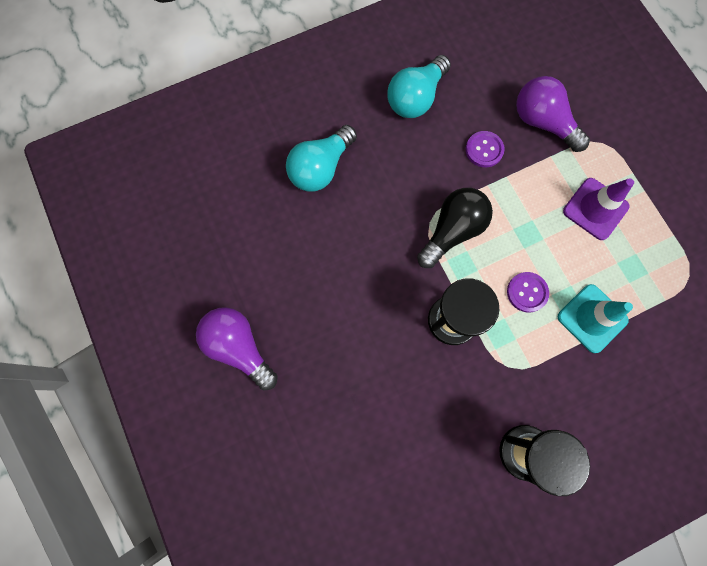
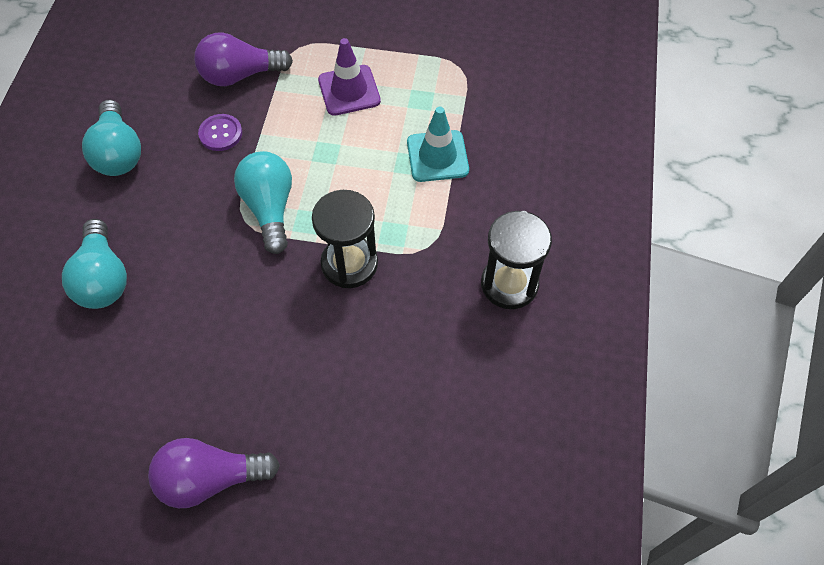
camera: 55 degrees left, 15 degrees down
black light bulb [417,188,493,268] -> turquoise light bulb [234,151,292,254]
purple button [507,272,549,313] -> none

